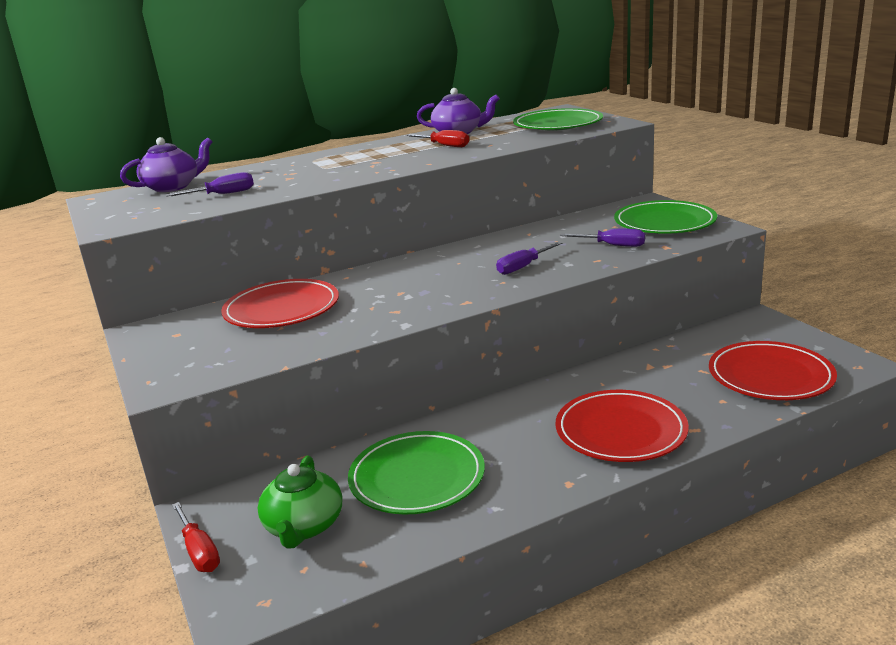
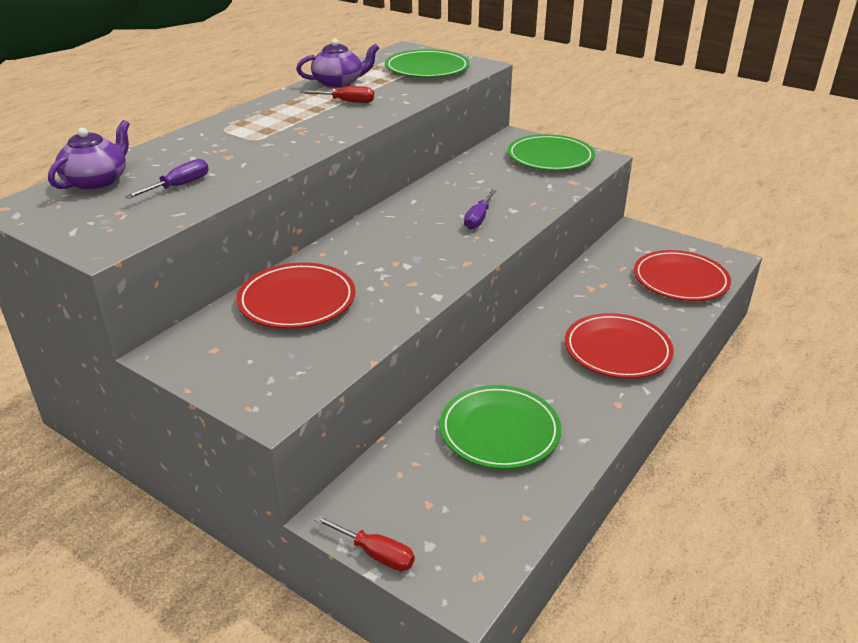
camera: 30 degrees left, 10 degrees up
green teapot [258,455,342,549] -> none
purple screwdriver [560,229,645,247] -> none

